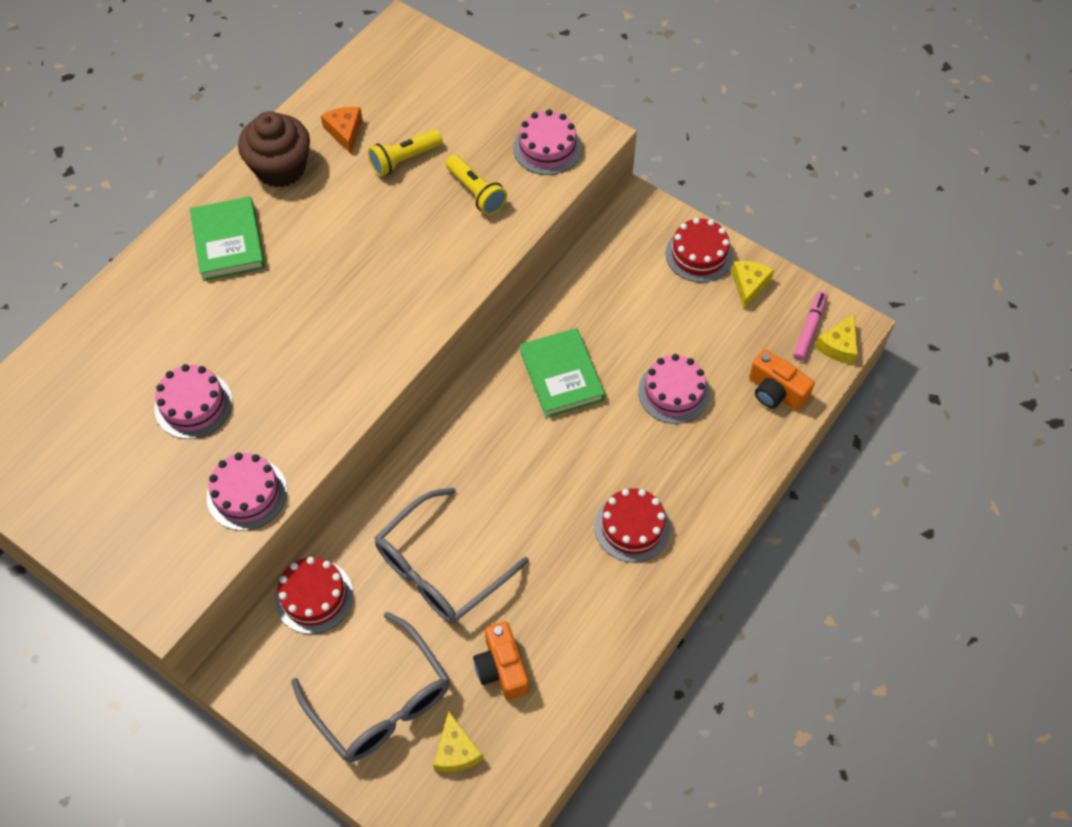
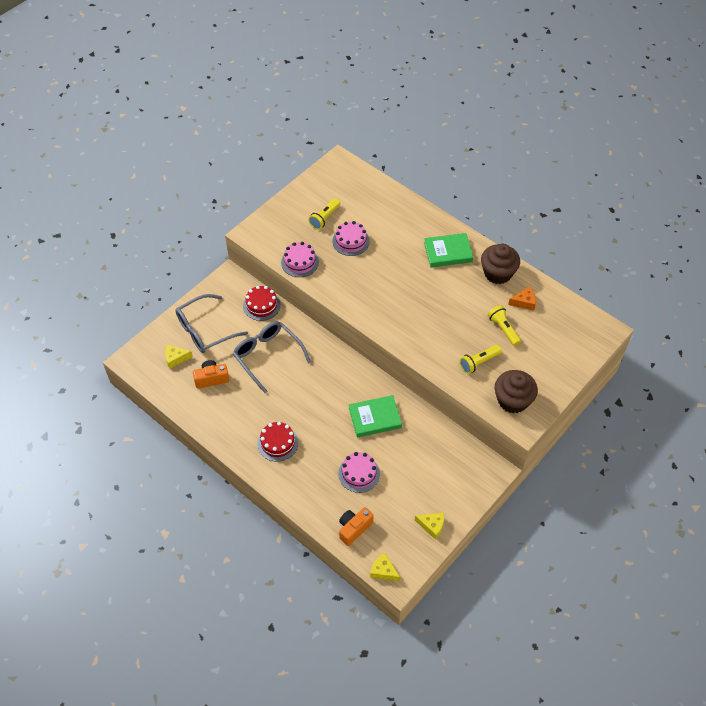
camera: 95 degrees right, 5 degrees down
pink cake [513,109,582,175] -> brown cupcake [495,370,538,413]
red cake [666,218,733,283] -> none
pink marker [793,291,828,361] -> none
none -> yellow flashlight [308,198,340,230]

